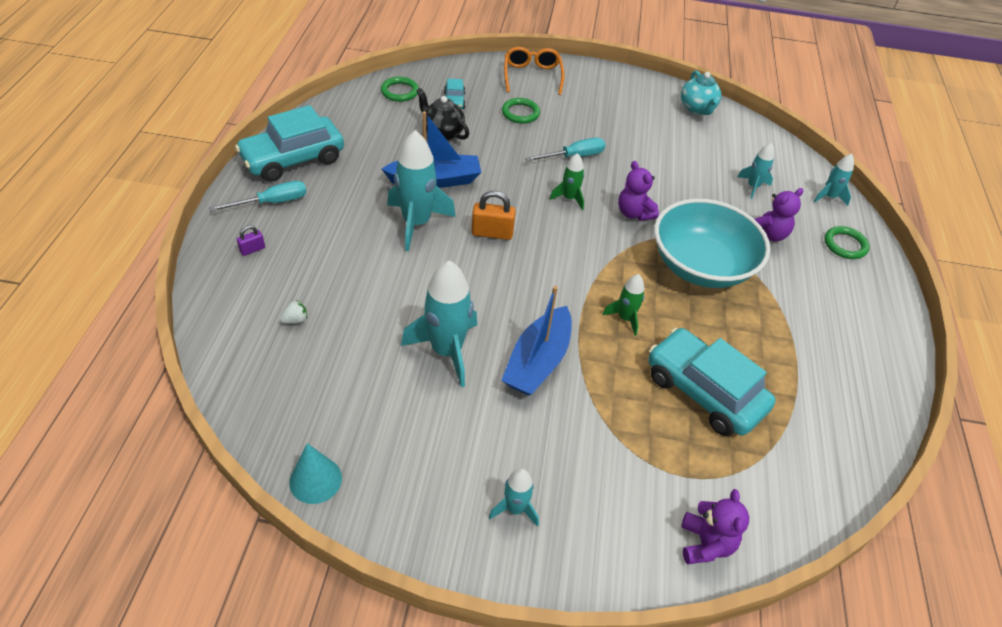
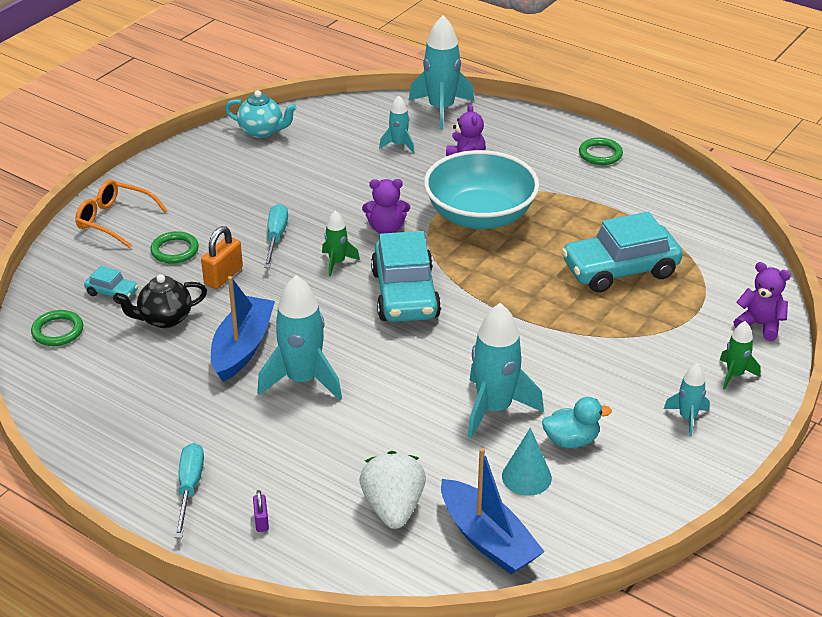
camera: 60 degrees left, 10 degrees down
turquoise car [235,105,344,182] -> turquoise car moved to [371,231,441,322]
white strawberry [280,300,307,324] -> white strawberry [359,451,426,529], size x2.46
turquoise cone [289,443,342,504] -> turquoise cone moved to [502,428,552,496]
orange padlock [471,191,516,240] -> orange padlock moved to [201,226,243,289]
blue boat [501,286,572,396] -> blue boat moved to [441,448,545,575]
green rocket [603,274,645,336] -> green rocket moved to [720,321,761,389]
turquoise rocket [814,154,854,206] -> turquoise rocket [409,15,474,130], size x1.89
green ring [824,226,870,259] -> green ring moved to [579,138,623,165]
none -> turquoise duck [542,397,612,448]

